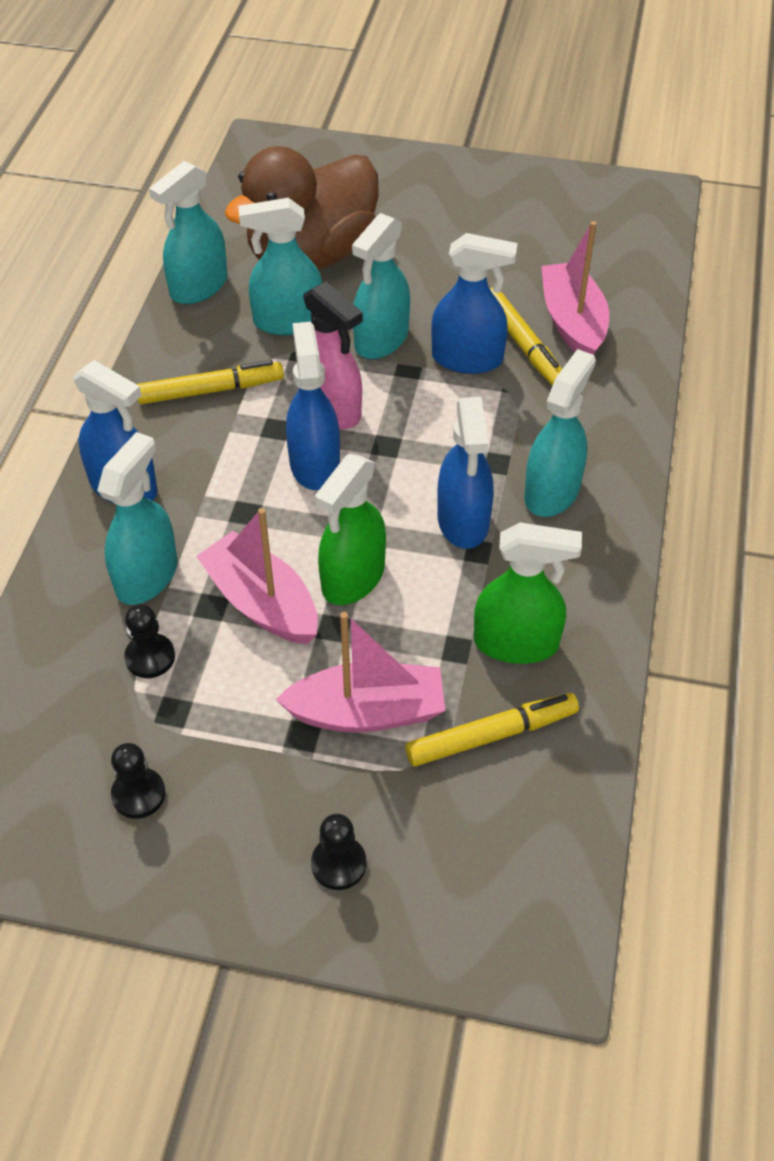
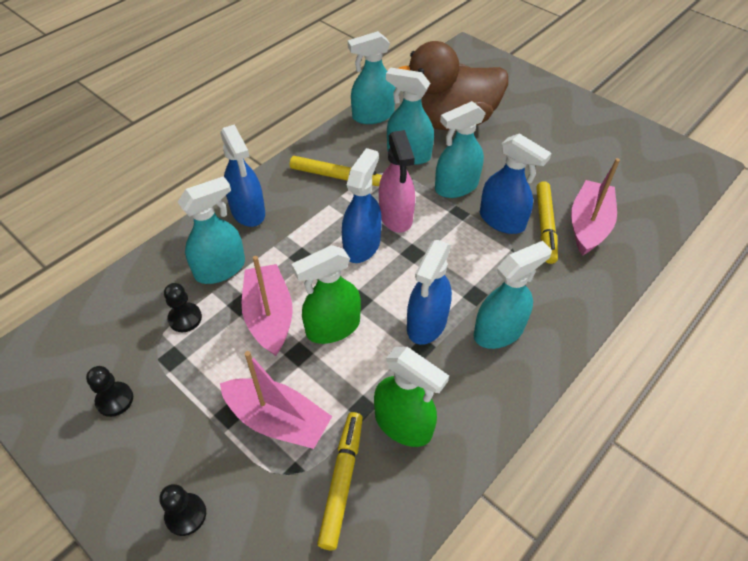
camera: 30 degrees right, 0 degrees up
yellow marker [405,693,579,766] -> yellow marker turned 90 degrees counterclockwise [317,412,363,550]

